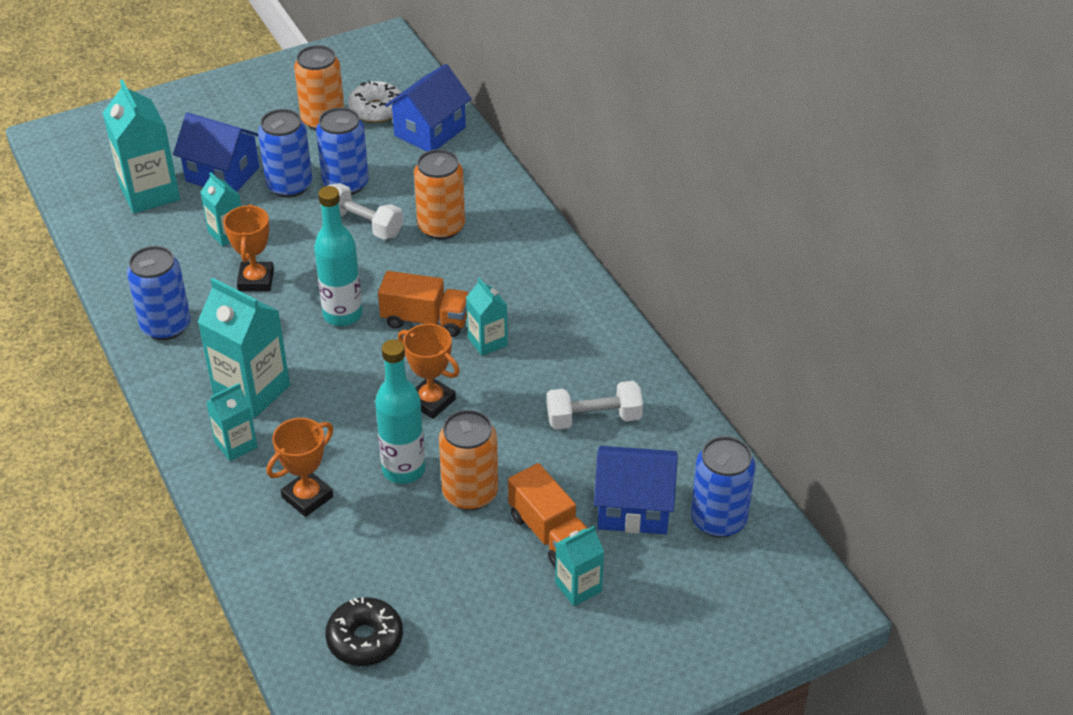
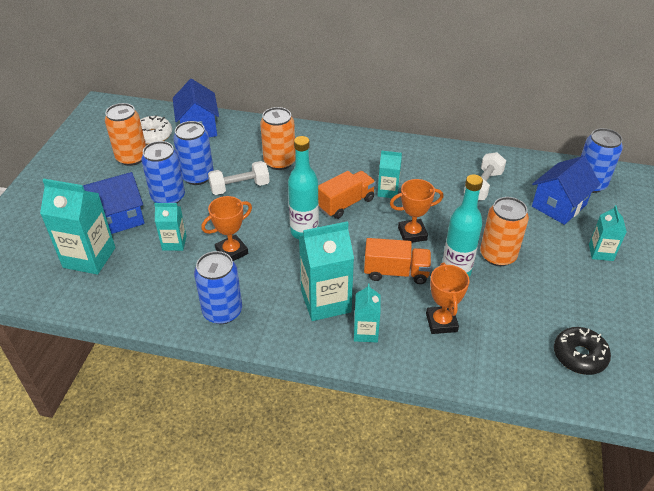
camera: 50 degrees left, 0 degrees up
orange trophy [223,204,274,292] -> orange trophy turned 75 degrees counterclockwise [201,196,252,261]
orange truck [508,463,588,568] -> orange truck moved to [364,238,431,284]

